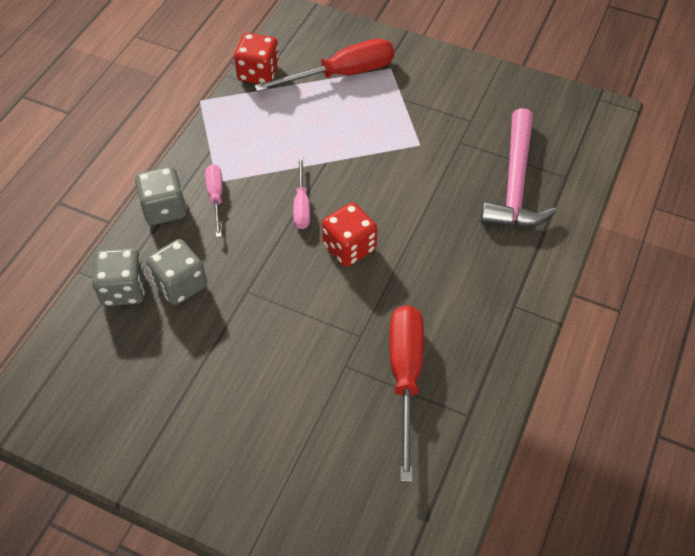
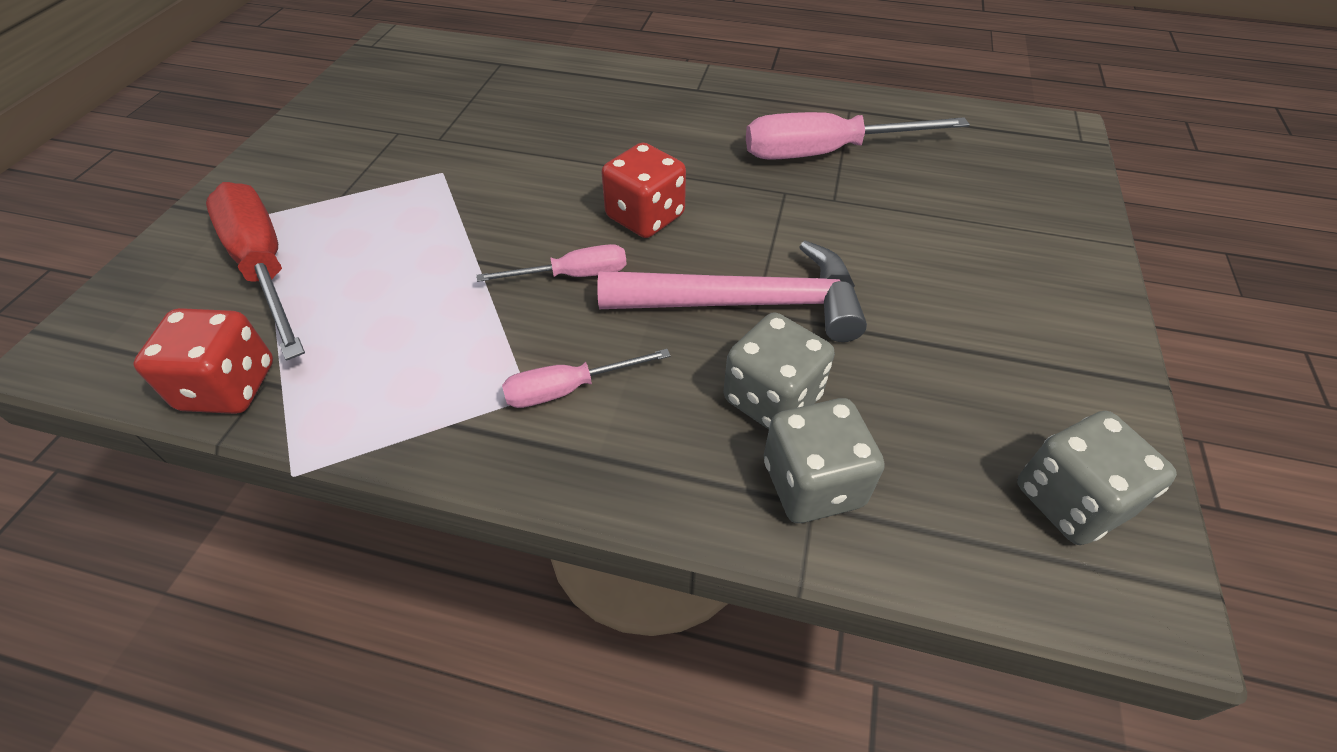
camera: 100 degrees left, 5 degrees down
grey dice [135,166,187,225] -> grey dice moved to [1017,411,1177,545]
red screwdriver [390,305,424,482] -> pink screwdriver [746,112,970,160]
pink hammer [480,108,557,227] -> pink hammer moved to [597,241,867,342]

